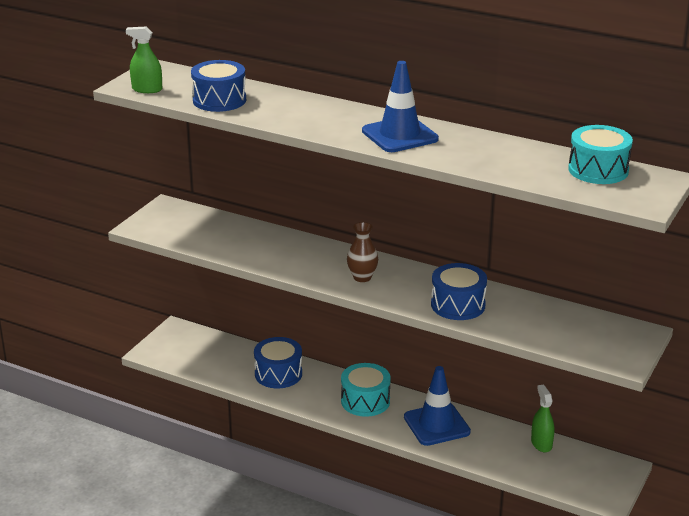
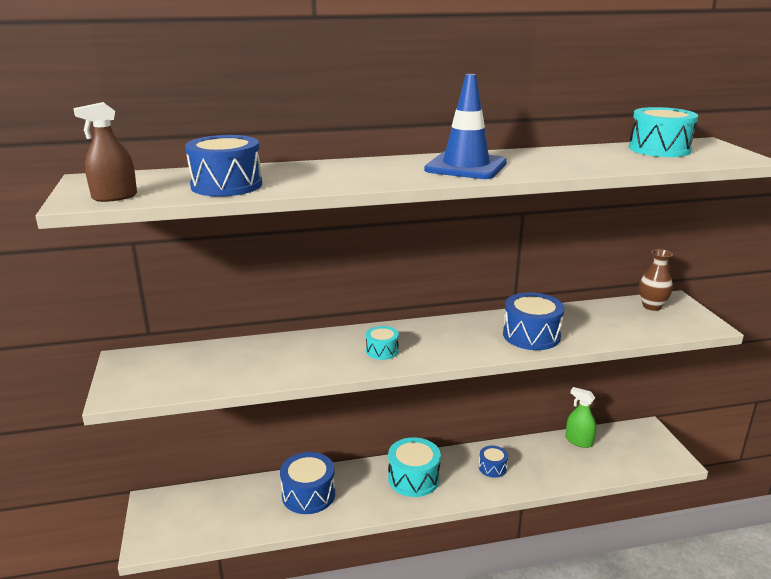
camera: 40 degrees left, 5 degrees down
green spray bottle [126,27,162,93] -> brown spray bottle [73,102,137,202]
brown vase [347,222,378,282] -> brown vase moved to [639,249,673,311]
blue traffic cone [404,366,471,446] -> blue drum [479,446,508,478]
none -> turquoise drum [366,326,399,360]

